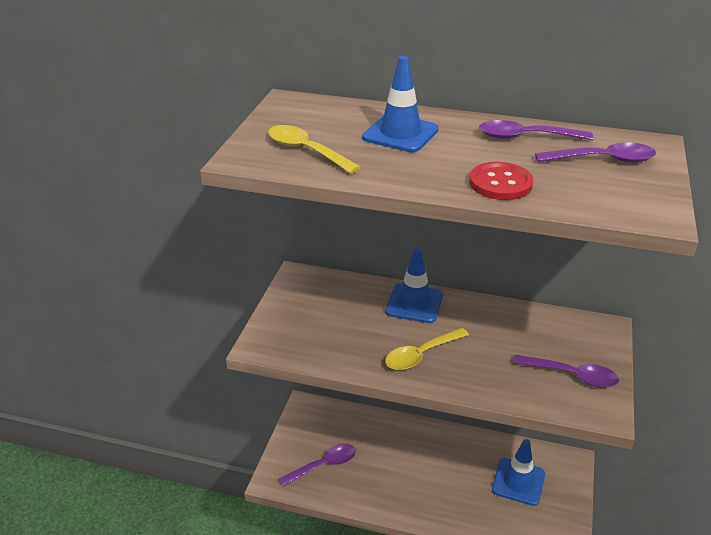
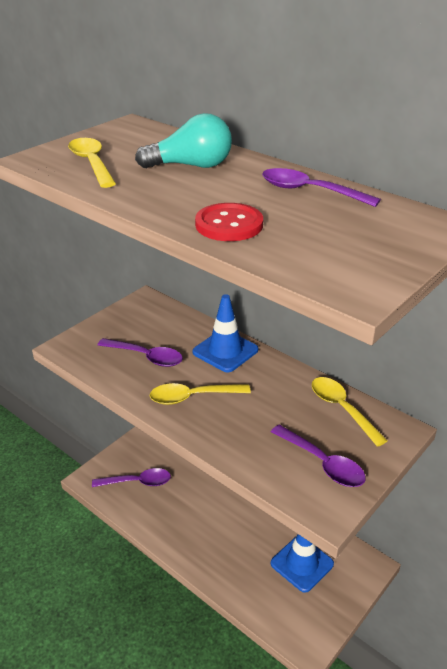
camera: 25 degrees right, 0 degrees up
blue traffic cone [362,56,439,152] -> turquoise light bulb [135,113,232,168]
purple spoon [535,142,656,163] -> purple spoon moved to [98,338,183,367]
none -> yellow spoon [312,377,387,447]

